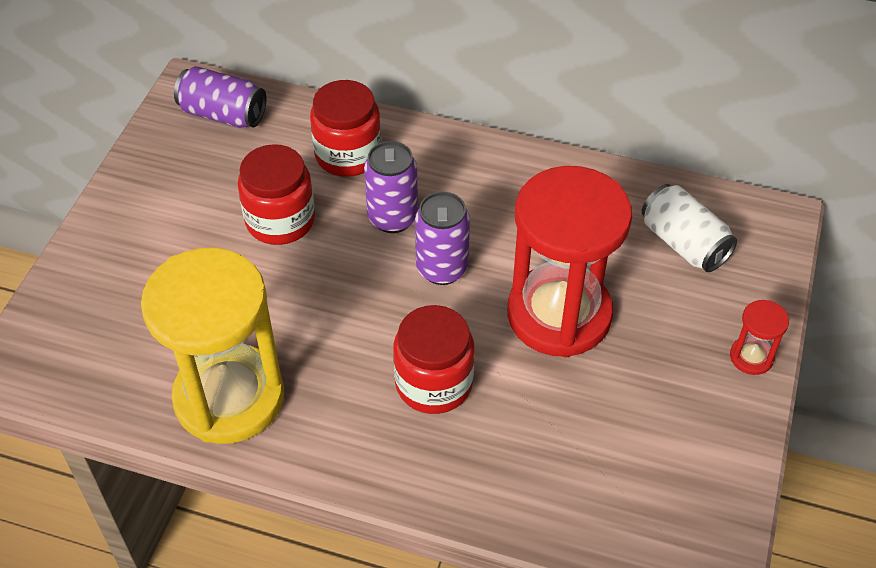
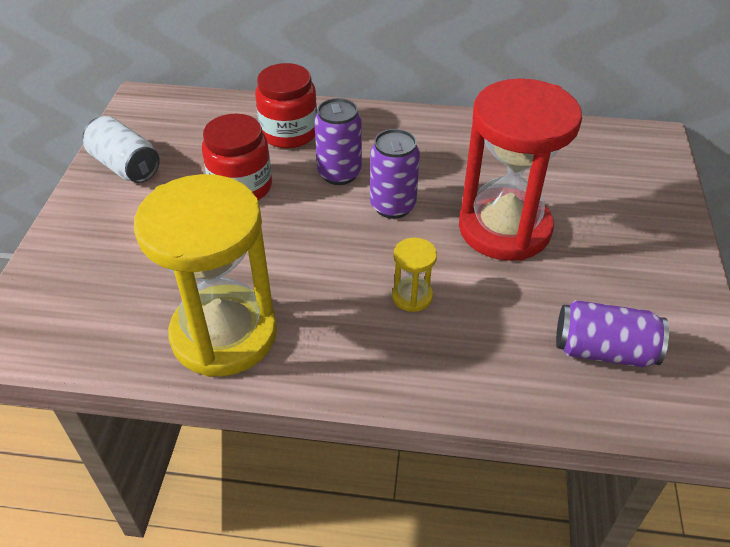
camera: 10 degrees left, 5 degrees down
purple can [174,66,266,128] -> purple can moved to [556,300,669,368]
red jar [393,305,475,414] -> yellow hourglass [392,238,437,312]
white can [642,184,737,272] -> white can moved to [83,116,160,183]
red hourglass [730,300,789,375] -> none

